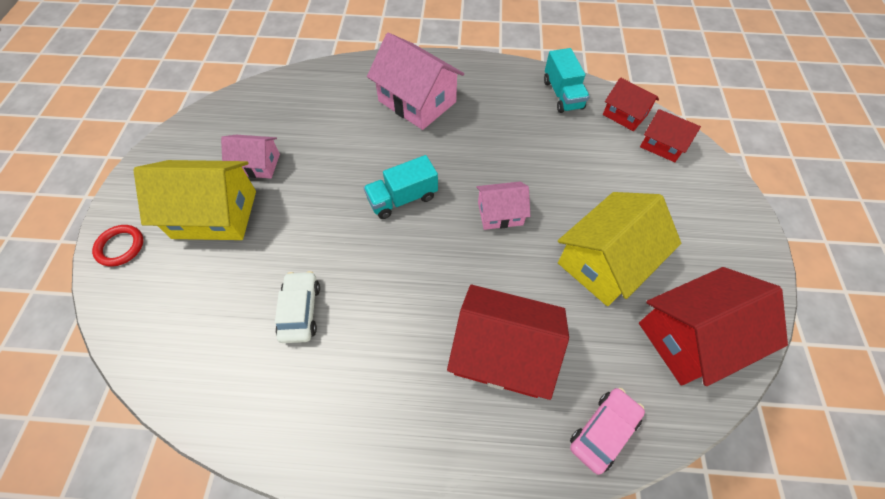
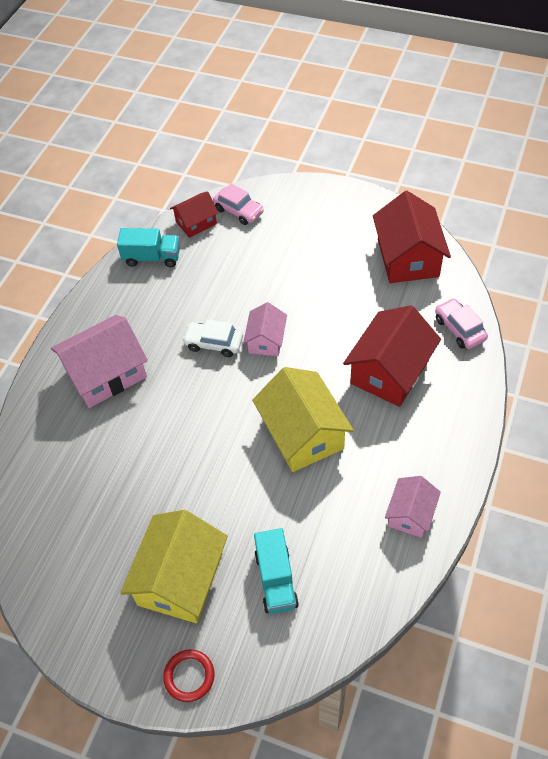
camera: 70 degrees left, 5 degrees down
pink house [221,135,280,178] -> pink house moved to [385,476,441,538]
white car [275,271,320,343] -> white car moved to [182,320,243,357]
turquoise truck [363,155,438,219] -> turquoise truck moved to [254,528,299,614]
yellow house [558,192,681,306] -> yellow house moved to [252,367,354,472]
red house [640,109,701,162] -> pink car [213,184,264,225]

